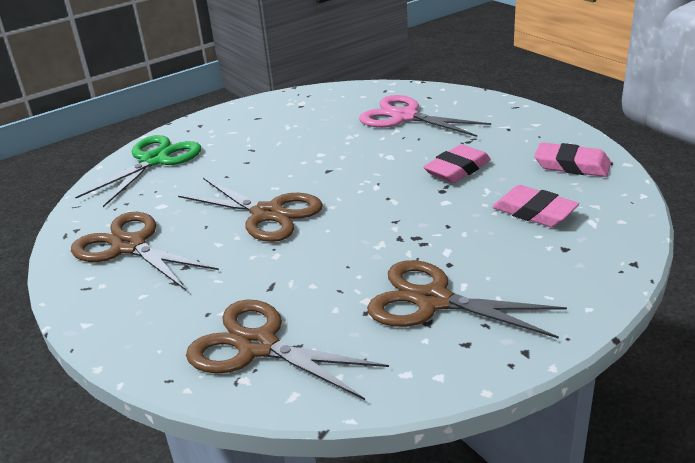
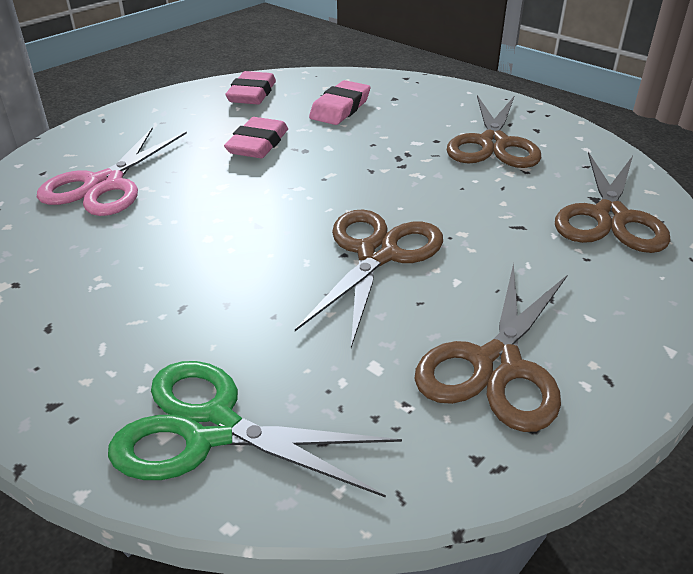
camera: 105 degrees left, 5 degrees up
pink eraser [423,144,491,183] -> pink eraser turned 75 degrees clockwise [224,117,288,158]

